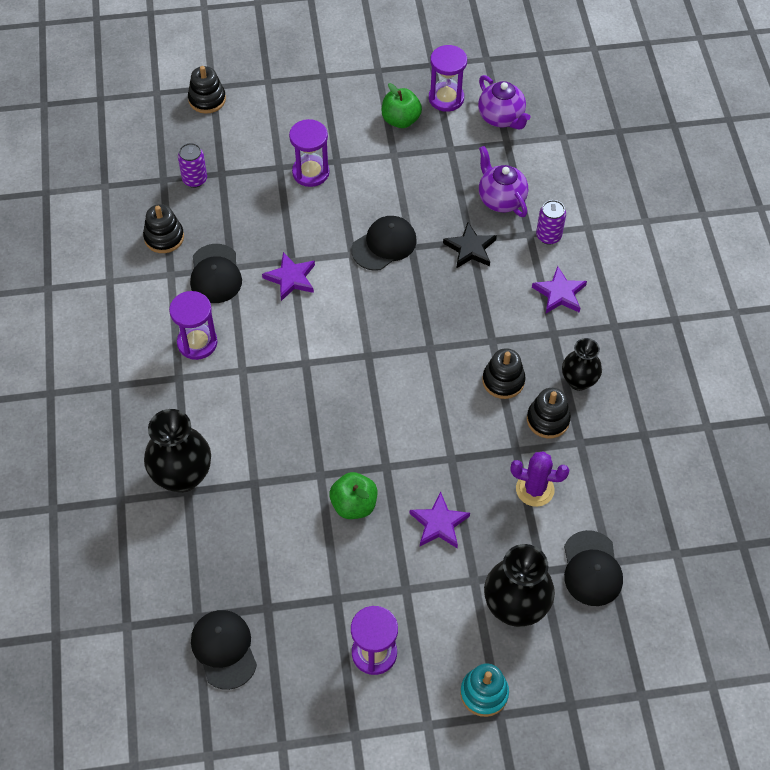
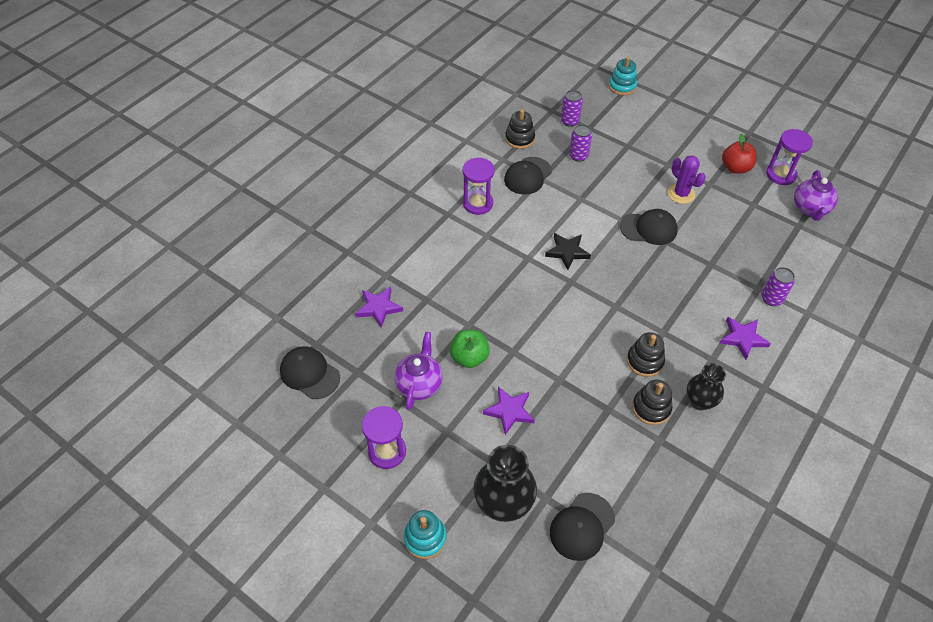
camera: 45 degrees right, 5 degrees down
black vase [144,409,211,493] -> none
black stacking toy [188,66,226,114] -> turquoise stacking toy [608,57,637,95]
black cap [191,610,257,690] -> black cap turned 75 degrees counterclockwise [280,346,340,399]
purple star [262,252,315,301] -> purple star moved to [355,287,403,328]
purple hourglass [289,119,329,187] -> none
green apple [382,83,422,128] -> red apple [722,133,757,174]
black star [443,222,497,268] -> black star moved to [545,233,591,270]
purple teapot [479,146,528,217] -> purple teapot moved to [394,332,443,410]
purple cactus [510,451,569,507] -> purple cactus moved to [668,155,706,204]
none -> purple can [569,124,592,162]

